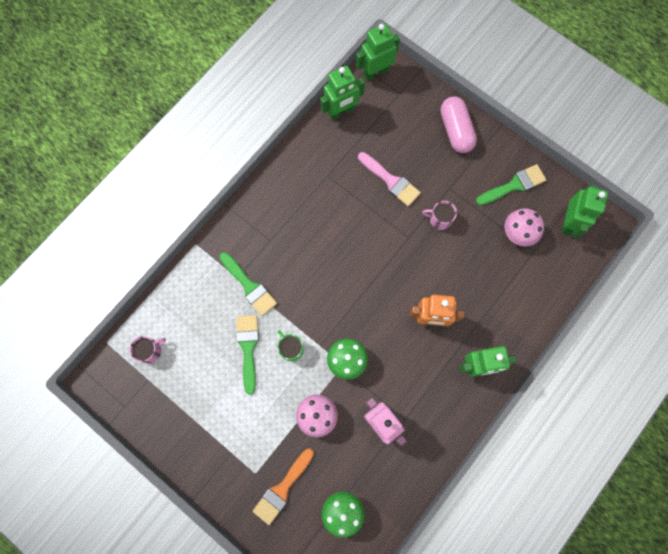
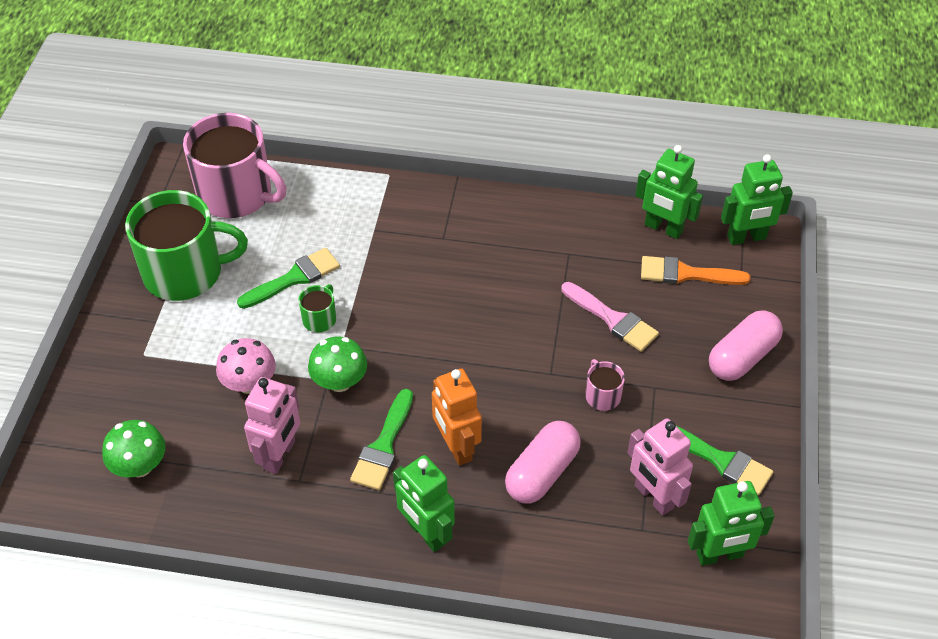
camera: 60 degrees right, 25 degrees down
pink mug [130,336,166,363] -> pink mug [183,113,286,218], size x2.37
green brush [219,252,277,316] -> green brush moved to [350,389,413,490]
orange brush [253,448,314,525] -> orange brush moved to [641,256,751,285]
green robot [356,24,400,81] -> green robot turned 135 degrees clockwise [721,154,793,245]
pink brush [358,152,421,206] -> pink brush turned 60 degrees counterclockwise [561,282,659,352]
pink mushroom [504,208,544,246] -> pink robot [627,418,693,516]
none -> green mug [125,190,248,301]
none -> pink capsule [505,421,581,503]

